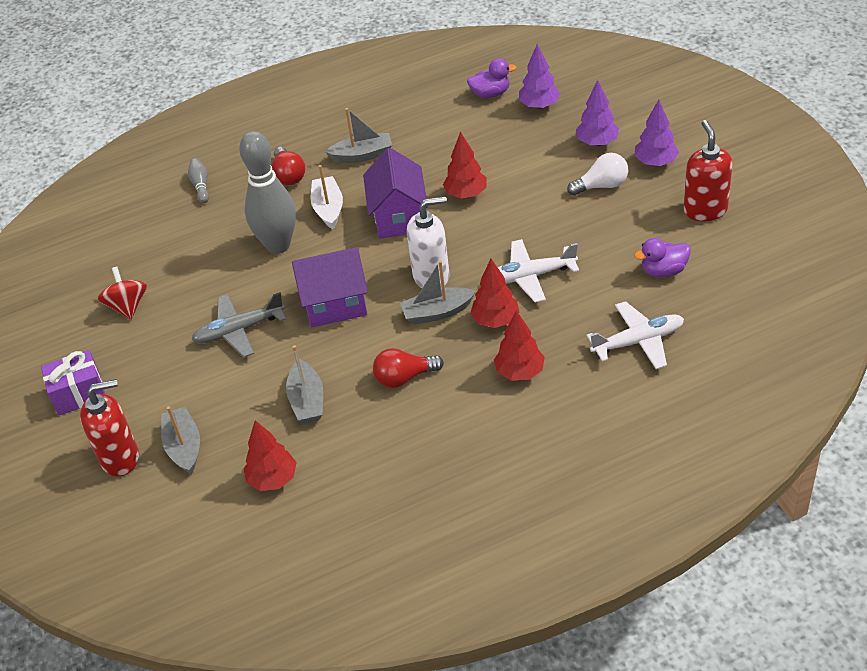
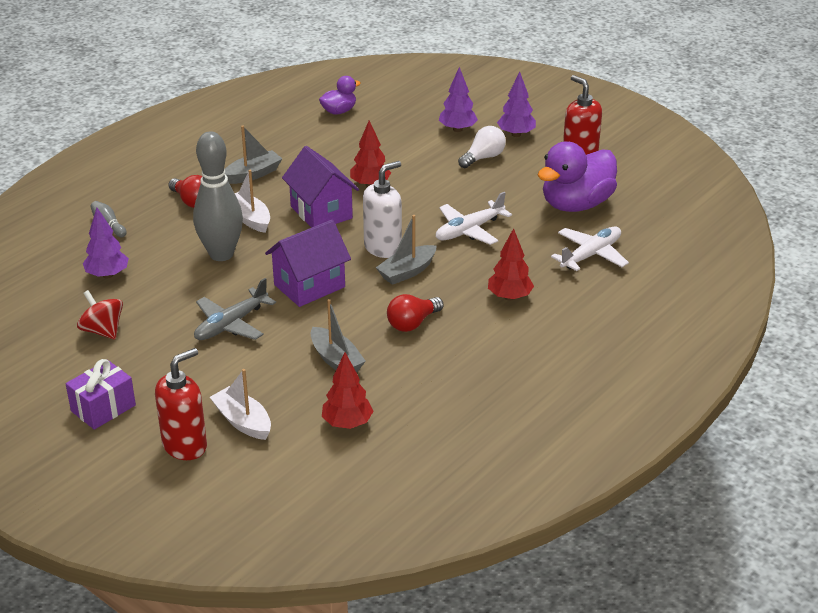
camera: 30 degrees left, 10 degrees down
grey boat [161,406,200,474] -> white boat [210,369,271,440]
red tree [470,259,519,328] -> none
purple tree [519,44,560,109] -> purple tree moved to [83,208,129,278]
purple duck [634,238,691,277] -> purple duck [537,141,617,212], size x1.94

